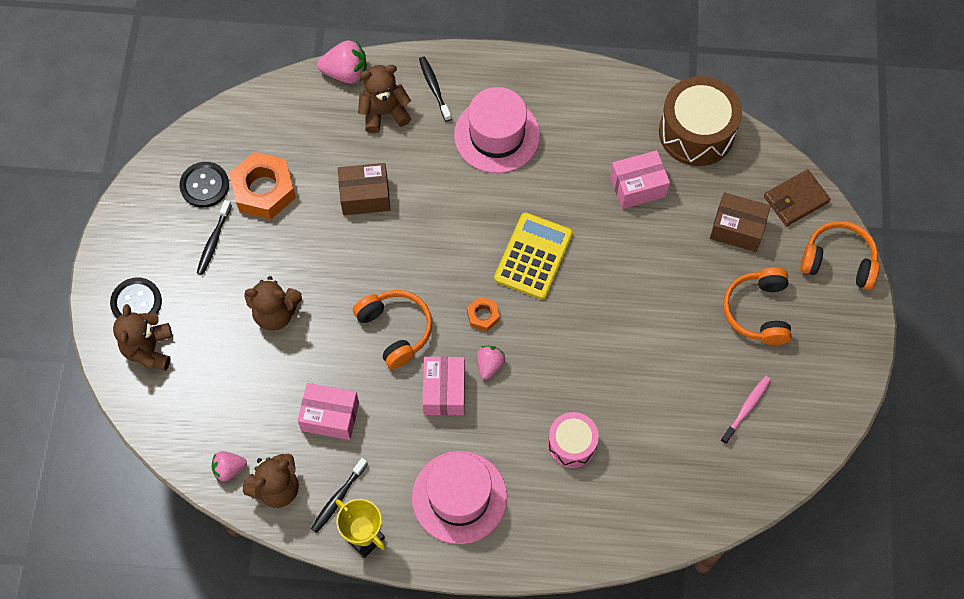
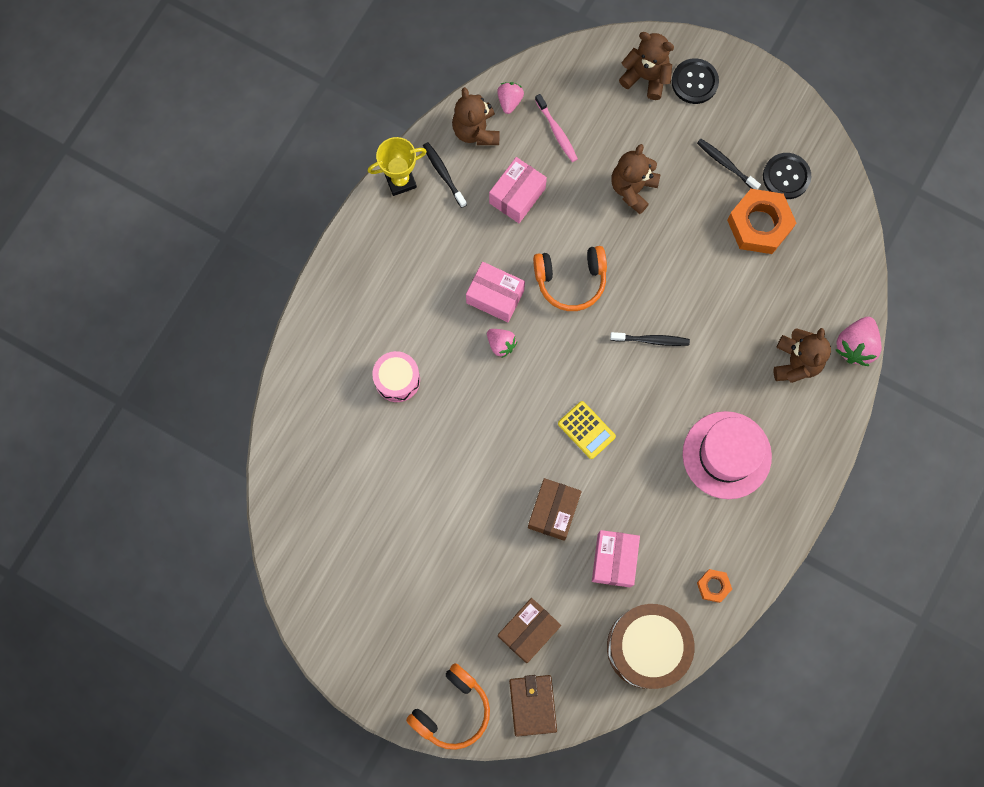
camera: 115 degrees right, 10 degrees up
brown box [338,163,390,215] -> brown box moved to [528,478,582,541]
pink hat [412,451,507,544] -> none
black toothbrush [419,57,451,121] -> black toothbrush moved to [610,332,690,346]
orange nut [467,297,500,331] -> orange nut moved to [697,569,732,603]
yellow calculator [494,212,573,300] -> yellow calculator [558,401,616,459], size x0.63
pink toothbrush [720,376,771,444] -> pink toothbrush moved to [535,94,578,162]
orange headphones [723,268,792,345] -> none

